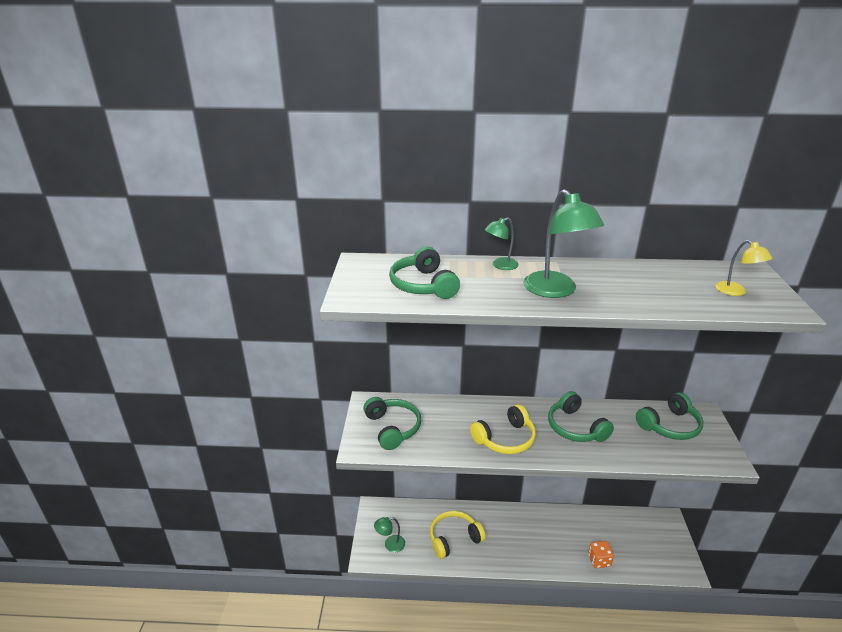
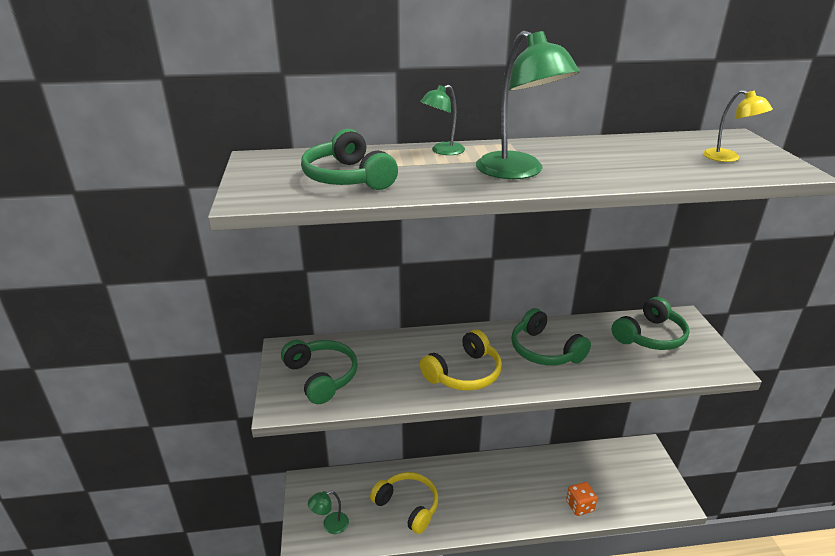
camera: 10 degrees left, 0 degrees up
yellow headphones [430,511,486,559] -> yellow headphones turned 75 degrees clockwise [370,472,438,534]

